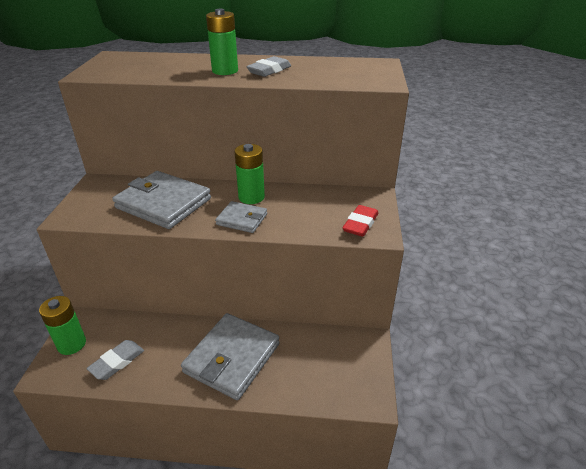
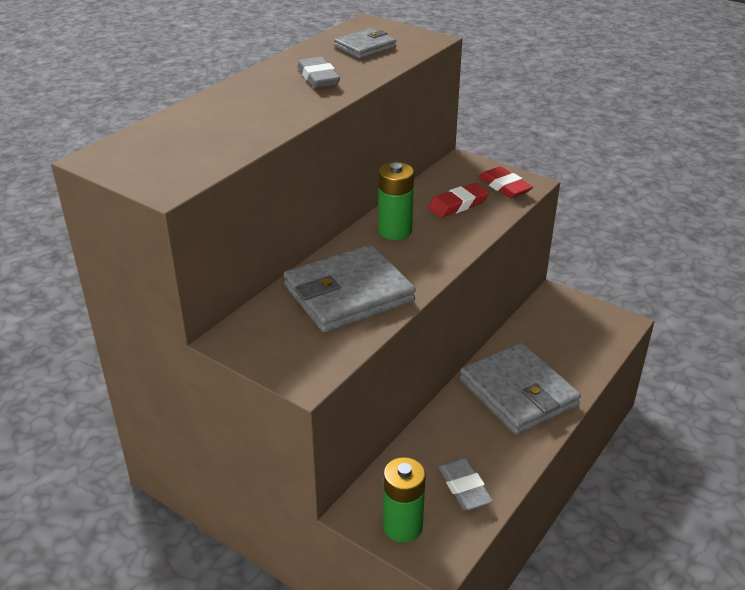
camera: 60 degrees left, 0 degrees up
green battery [206,9,238,75] -> none
grey wallet [215,201,267,233] -> grey wallet moved to [334,28,396,59]
none -> red eraser [428,183,489,218]

